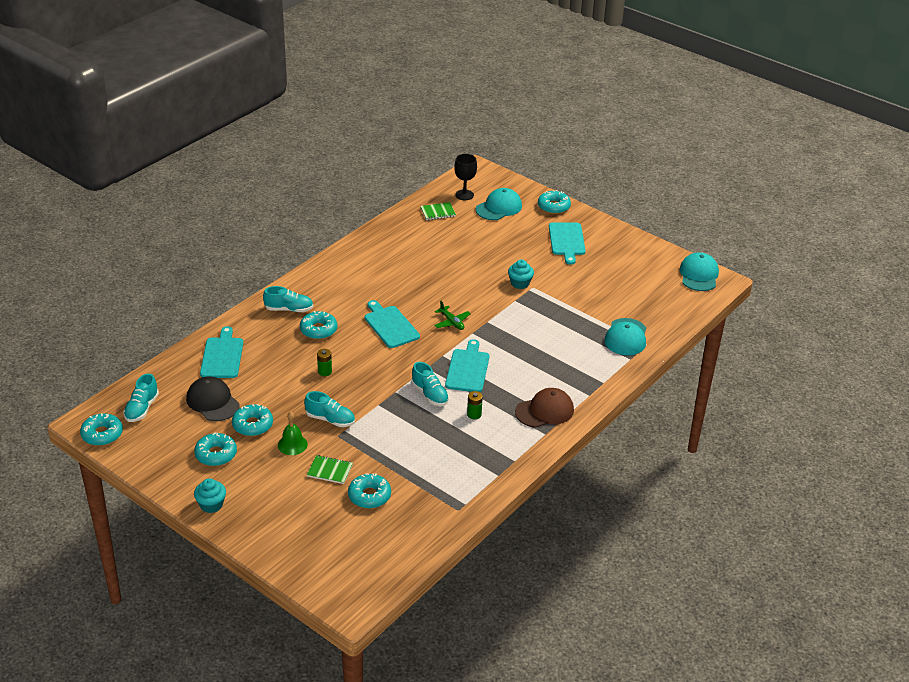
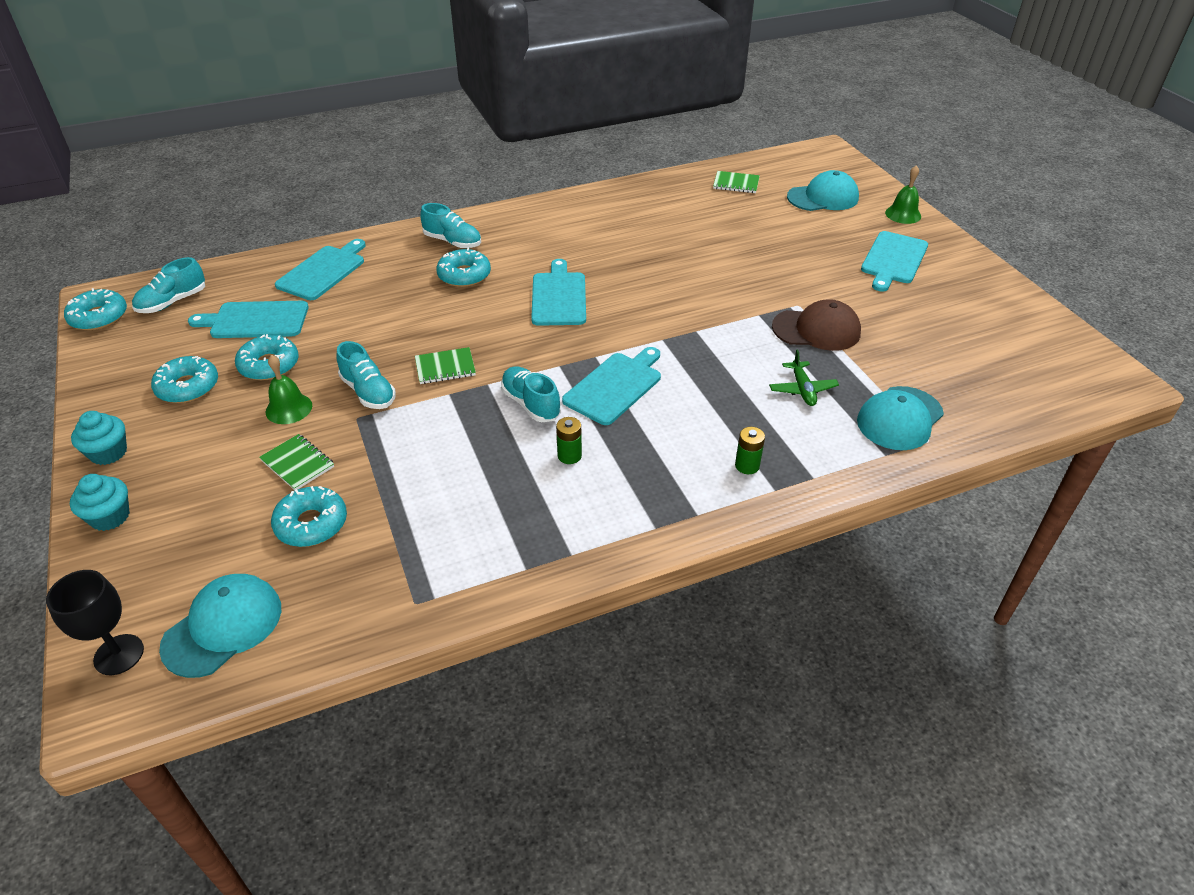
camera: 30 degrees right, 5 degrees up
black cap [186,376,240,421] -> turquoise cutting board [188,301,309,338]
green battery [317,349,332,376] -> green battery moved to [735,427,765,474]
turquoise shoe [411,362,449,406] -> turquoise shoe turned 150 degrees clockwise [501,367,561,422]
green plane [434,301,471,330] -> green plane moved to [769,350,839,406]
black goblet [454,154,477,200] -> black goblet moved to [46,570,144,675]
turquoise cupcake [508,259,534,289] -> turquoise cupcake moved to [70,474,130,531]
brown cap [515,388,574,428] -> brown cap moved to [772,299,861,351]
turquoise donut [538,190,571,214] -> green bell [885,165,921,224]
turquoise cap [680,252,719,291] -> turquoise cap moved to [159,574,281,678]
none -> green notebook [415,347,476,384]

